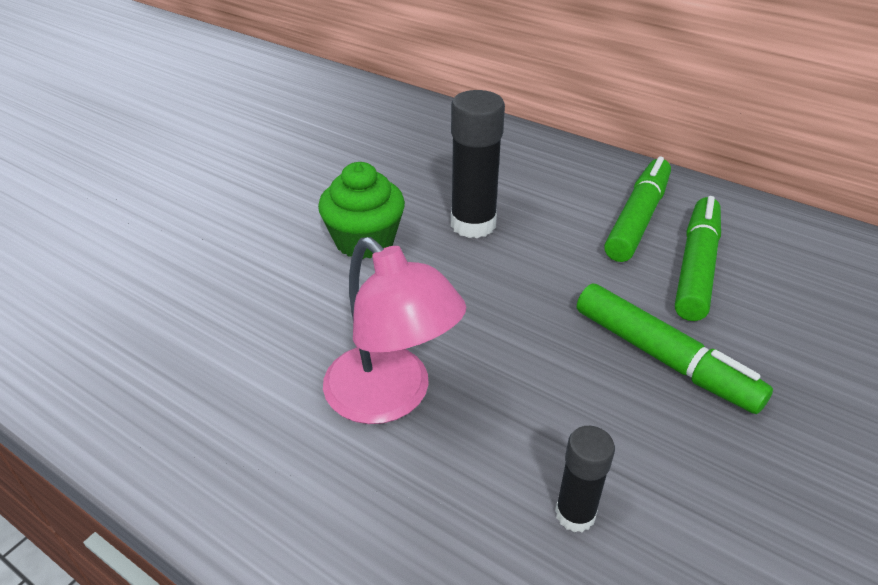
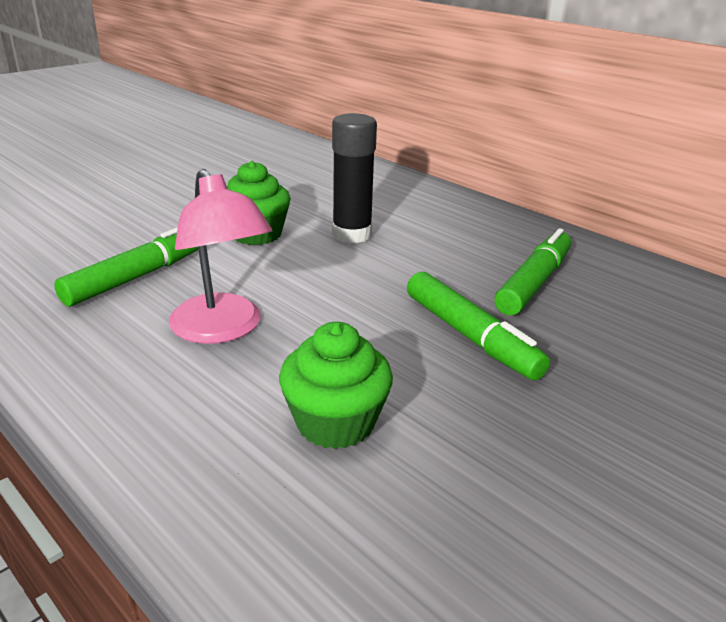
camera: 10 degrees right, 10 degrees down
black glue stick [555,426,615,532] -> green cupcake [279,322,393,449]
green marker [604,156,671,262] -> green marker moved to [54,227,198,307]

